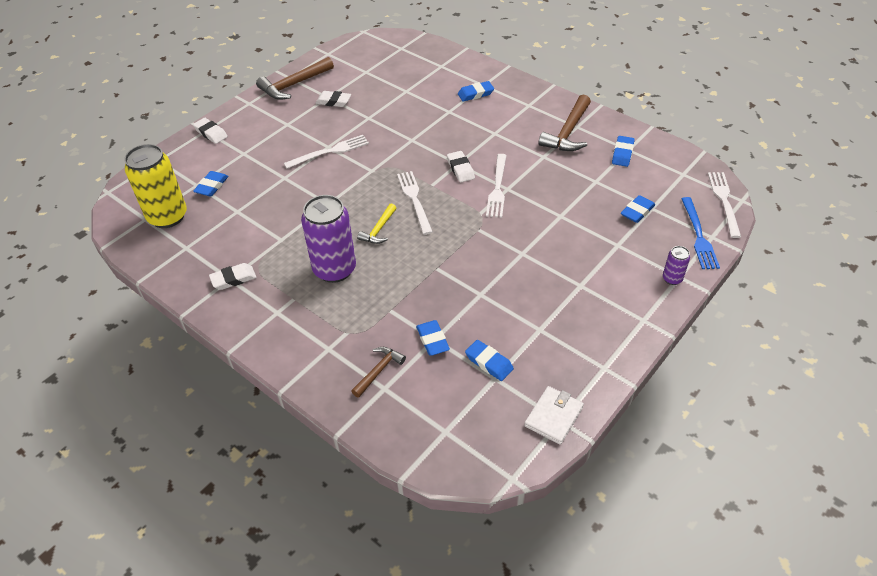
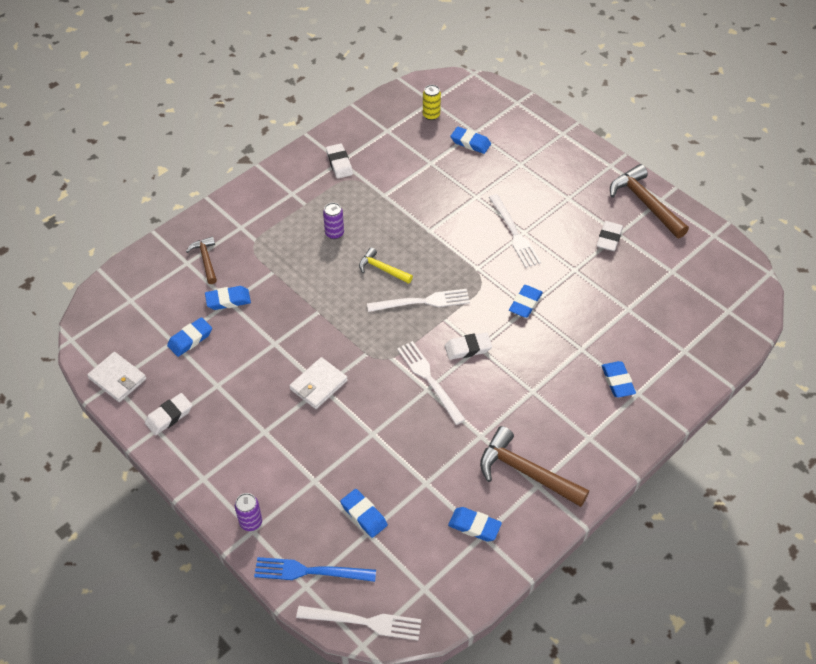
camera: 95 degrees right, 5 degrees up
yellow can [124,144,187,228] -> yellow can [423,85,441,120], size x0.45
white eraser [193,118,228,144] -> white eraser moved to [145,393,192,435]
purple can [301,195,356,283] -> purple can [323,203,344,239], size x0.45
brown hammer [351,347,406,398] -> brown hammer turned 150 degrees counterclockwise [186,236,217,284]
white fork [486,154,507,218] -> white fork turned 45 degrees clockwise [397,341,466,425]
none -> white wallet [289,357,348,409]
none -> blue eraser [509,285,543,318]

